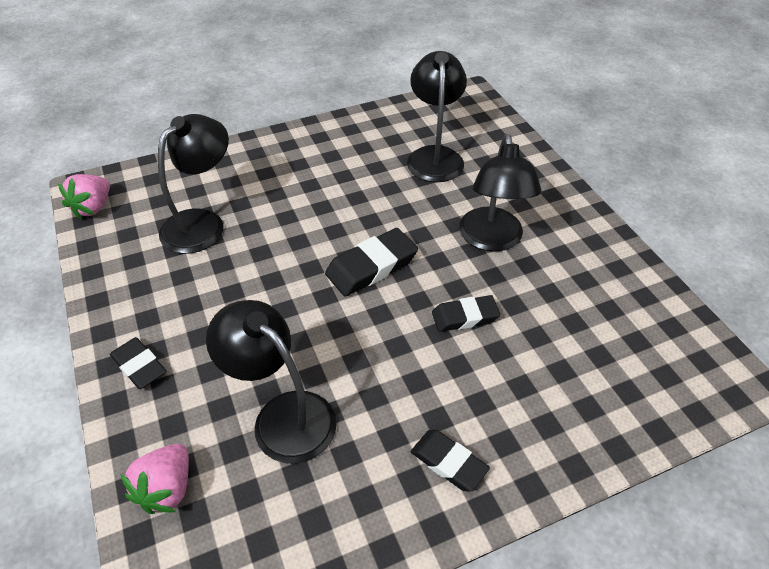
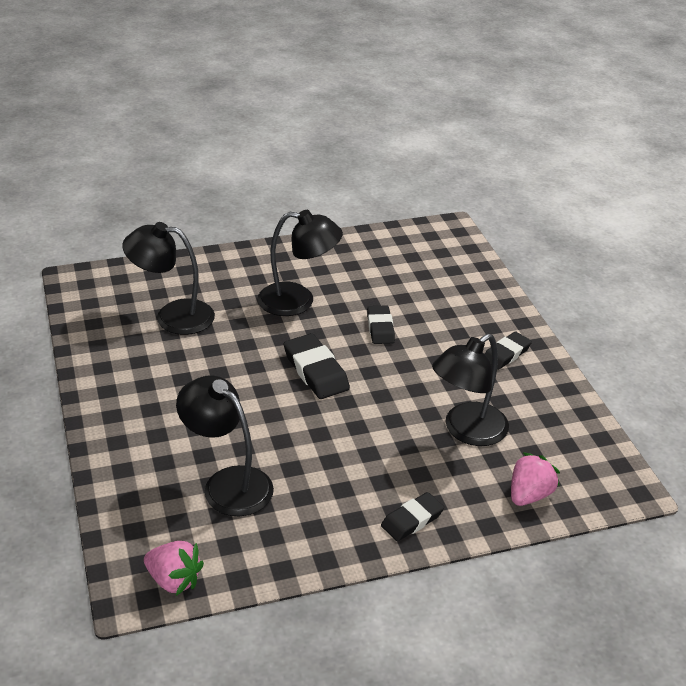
camera: 85 degrees left, 10 degrees down
pink strawberry [120,444,189,514] -> pink strawberry turned 75 degrees counterclockwise [511,452,560,506]

